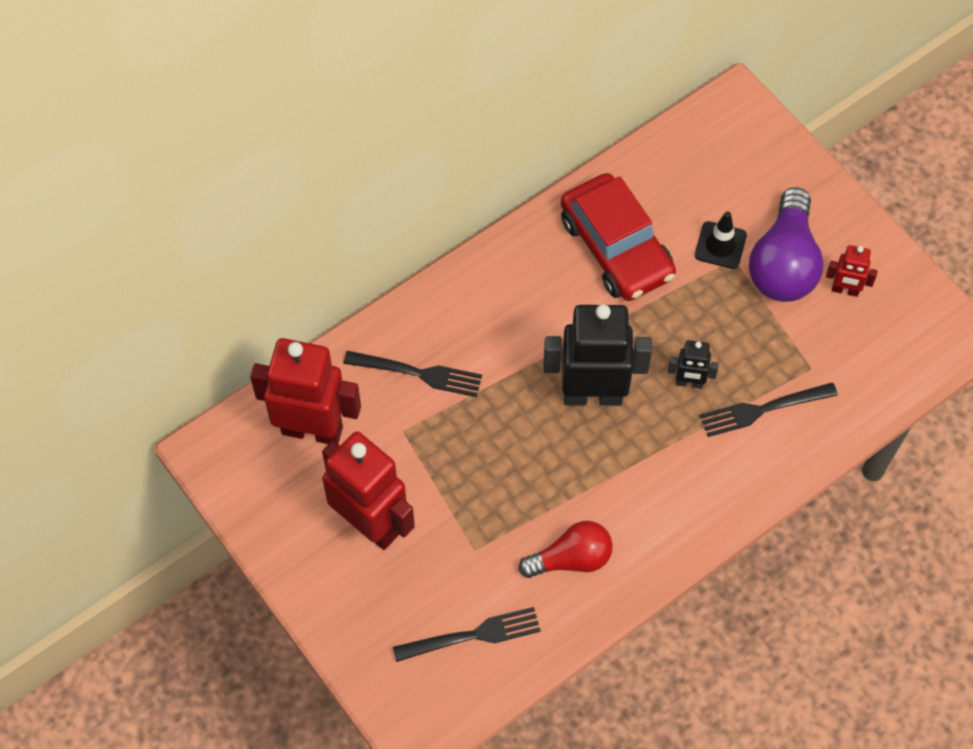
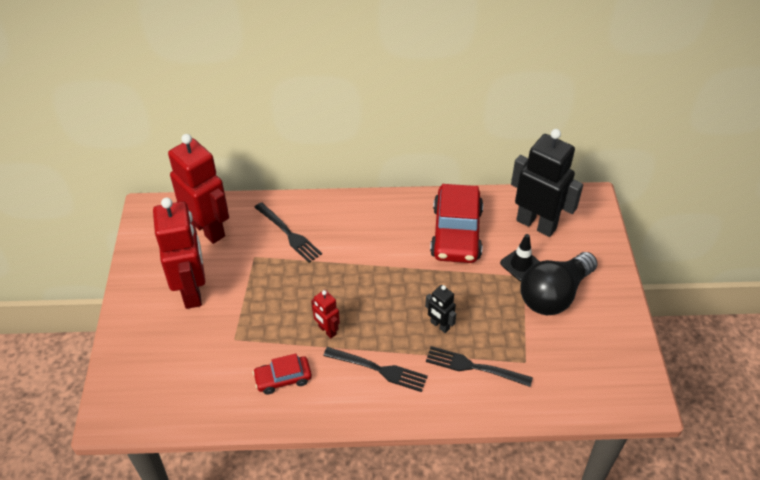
camera: 35 degrees right, 15 degrees down
black fork [393,607,541,662] -> black fork moved to [323,347,428,392]
red light bulb [518,521,613,578] -> red car [253,354,312,395]
black robot [544,304,652,406] -> black robot moved to [511,129,583,237]
purple light bulb [749,187,824,302] -> black light bulb [521,252,597,315]
red robot [826,245,877,297] -> red robot moved to [311,290,340,338]

